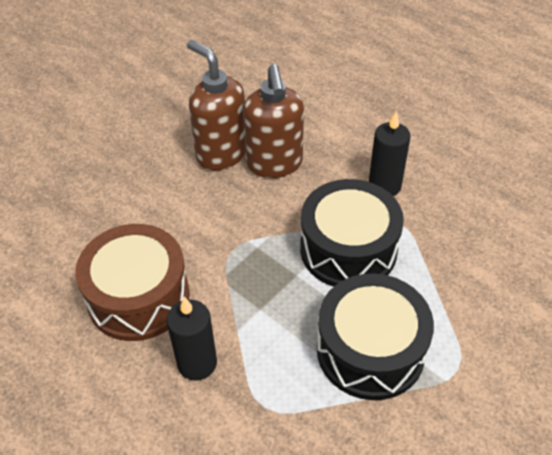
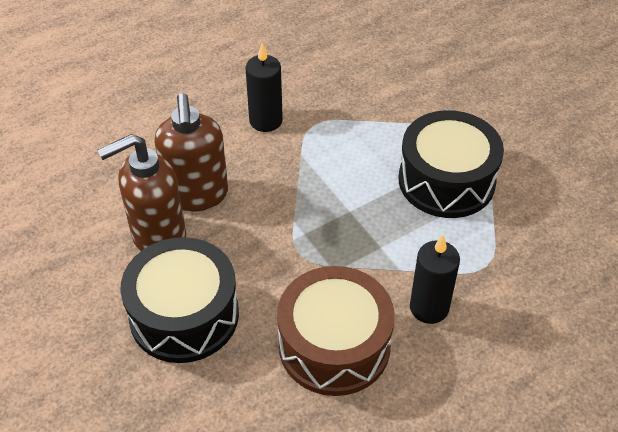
camera: 75 degrees left, 0 degrees up
brown soap dispenser [243,64,304,178] -> brown soap dispenser turned 75 degrees clockwise [155,93,228,212]
black drum [300,179,404,287] -> black drum moved to [120,237,239,363]

